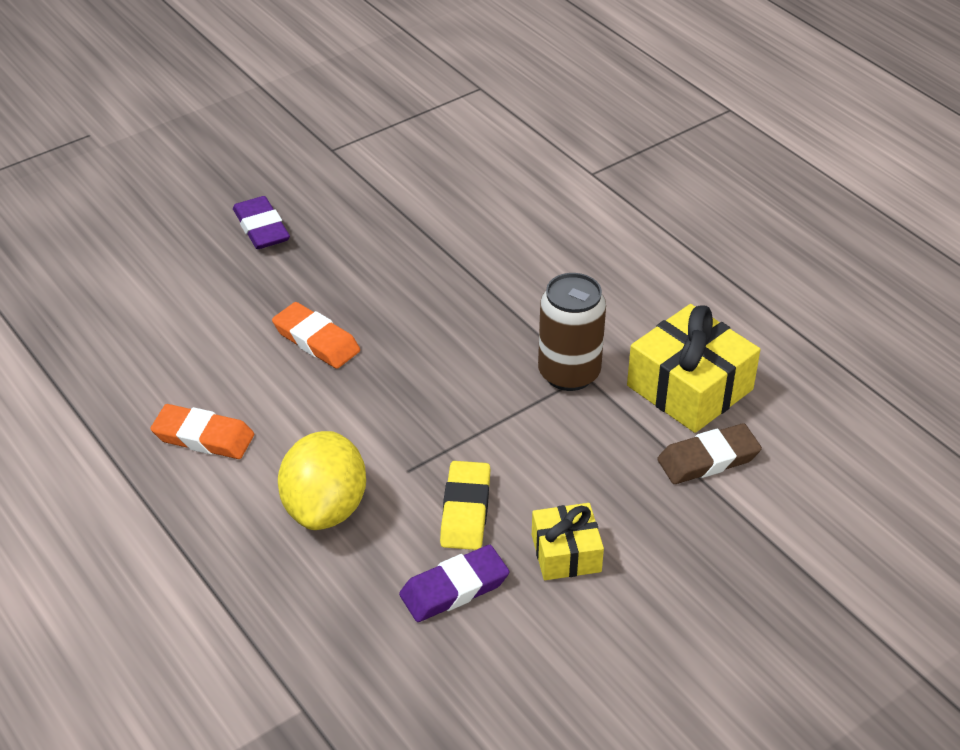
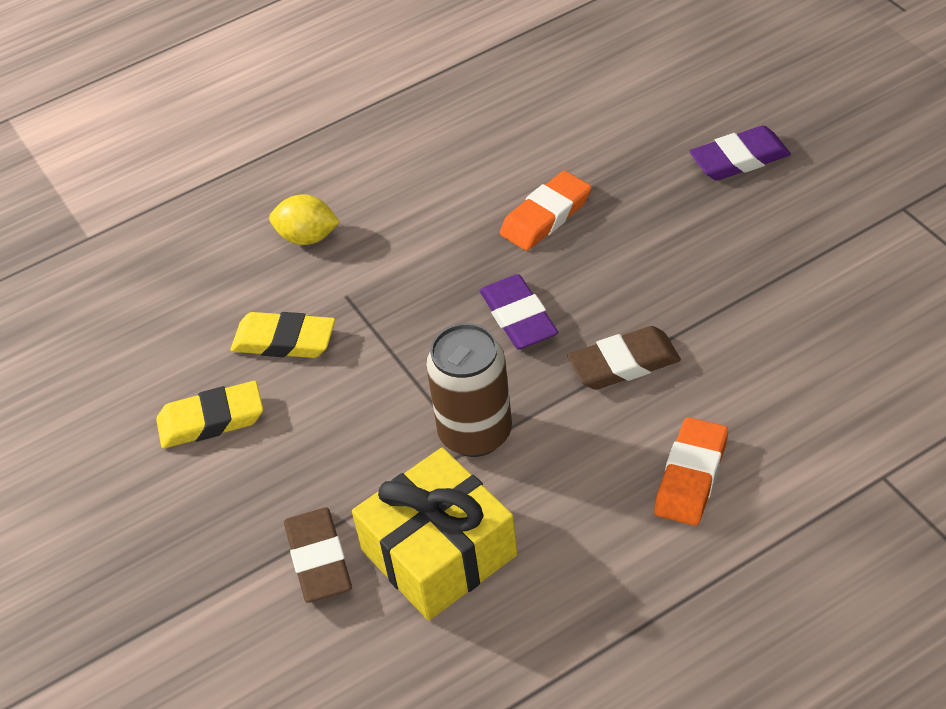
camera: 100 degrees right, 5 degrees up
orange eraser [150,404,254,459] -> orange eraser moved to [654,417,728,526]
yellow lemon [278,431,366,530] -> yellow lemon [269,194,340,245], size x0.60
purple eraser [399,545,509,622] -> purple eraser moved to [480,274,558,350]
yellow gift [532,503,604,580] -> yellow eraser [156,381,263,449]
none -> brown eraser [567,326,681,390]

